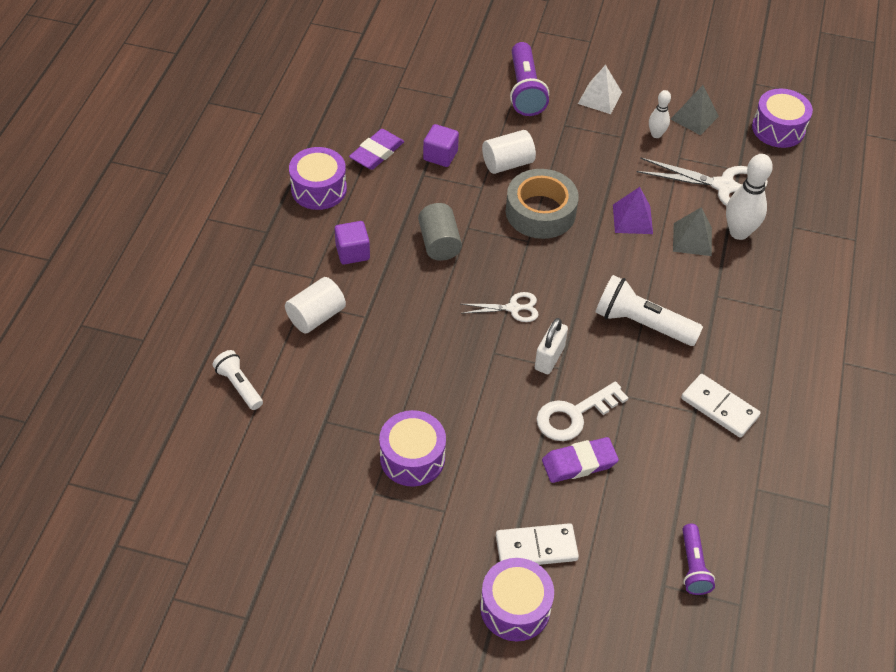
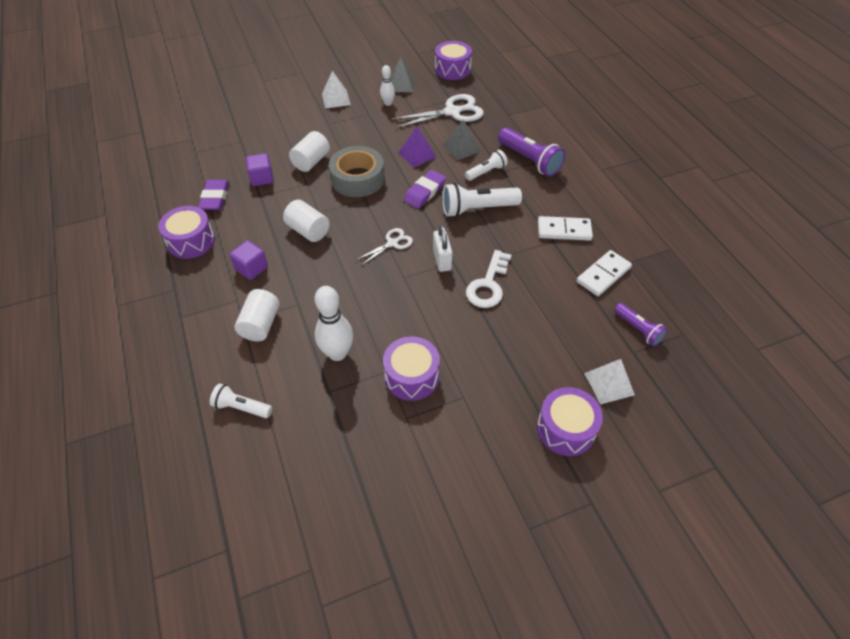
camera: 35 degrees left, 0 degrees up
grey cylinder [418,203,462,261] -> white cylinder [283,200,329,242]
white domino [496,523,579,565] -> white domino moved to [577,250,632,296]
purple flashlight [510,42,549,116] -> purple flashlight moved to [498,128,565,177]
purple eraser [542,437,619,483] -> purple eraser moved to [403,170,446,209]
white bowling pin [726,154,773,240] -> white bowling pin moved to [314,286,353,361]
none -> white flashlight [465,150,508,181]
none -> white pyramid [584,359,635,405]

